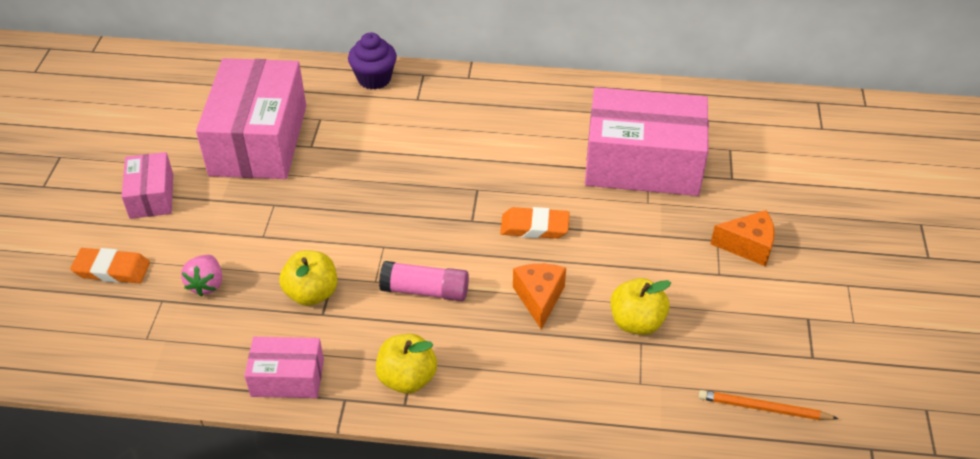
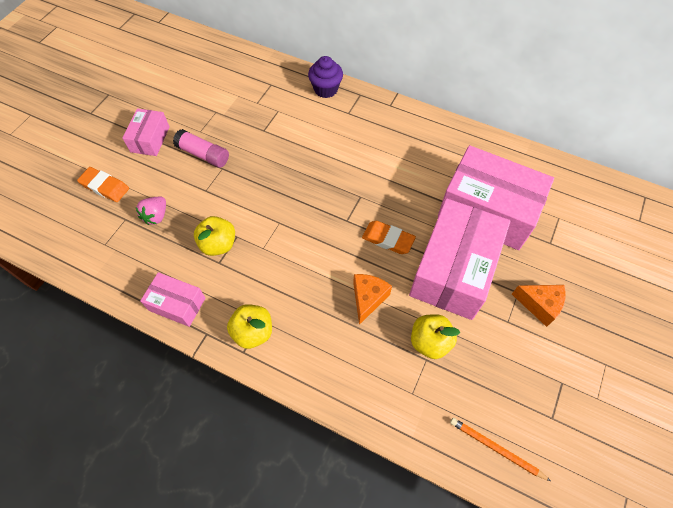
camera: 20 degrees right, 15 degrees up
pink box [196,58,306,179] -> pink box moved to [409,198,510,320]
pink glue stick [379,261,469,301] -> pink glue stick moved to [173,129,229,168]

